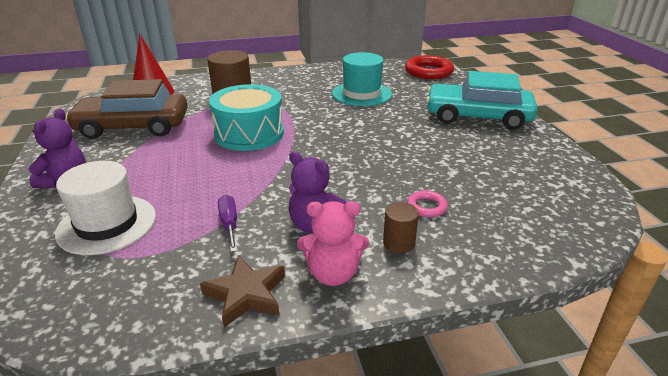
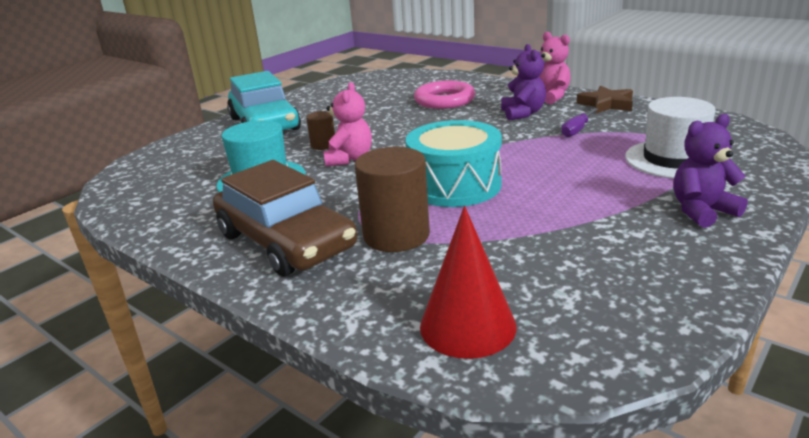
camera: 125 degrees left, 5 degrees down
brown car [65,79,188,139] -> brown car moved to [213,160,357,277]
brown cylinder [383,202,419,253] -> brown cylinder moved to [306,111,335,150]
red ring [405,55,454,79] -> none
pink ring [407,191,448,217] -> pink ring [414,81,475,109], size x1.99
none -> pink teddy bear [323,82,372,167]

